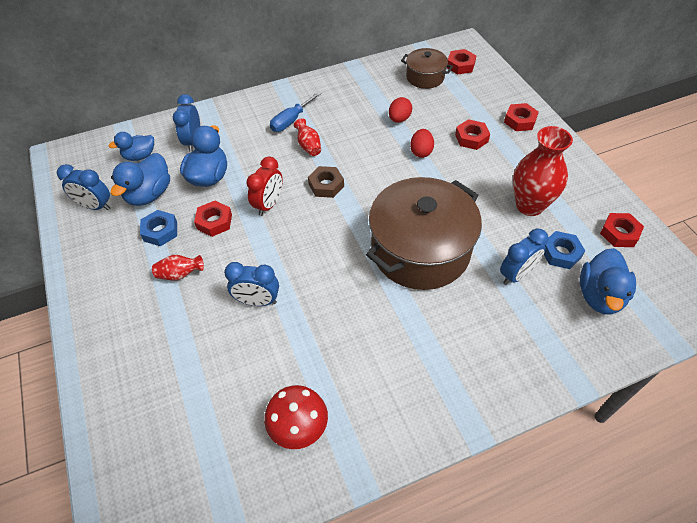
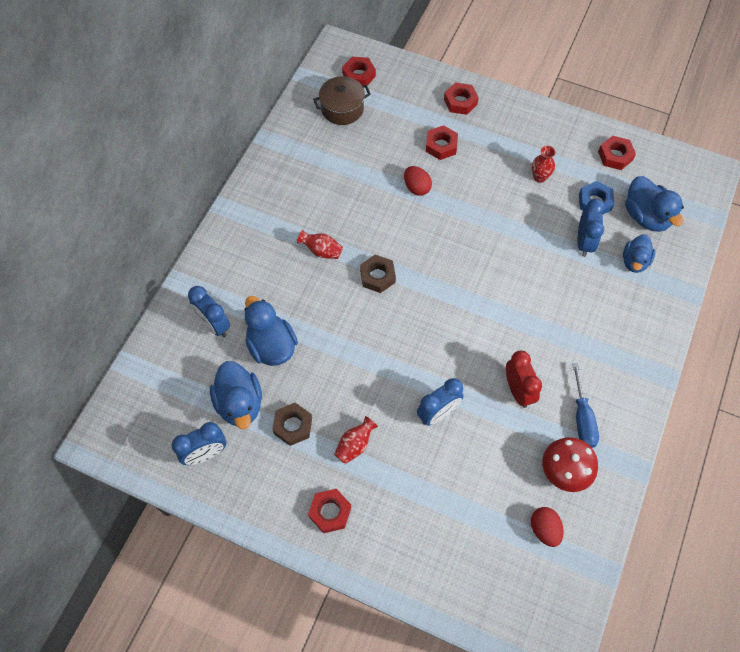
camera: 45 degrees left, 10 degrees up
blue duck [108,132,154,161] -> blue duck moved to [623,234,655,273]
blue nut [140,210,177,246] -> brown nut [273,403,312,446]
red nut [194,201,232,237] -> red nut moved to [308,489,351,533]
red clock [246,156,283,216] -> red clock moved to [506,351,542,408]
blue screwdriver [270,91,322,132] -> blue screwdriver moved to [572,363,599,448]
brown pot [366,177,482,290] -> none
red egg [389,97,412,123] -> red egg moved to [531,507,564,547]
red vase [513,126,573,216] -> red vase [532,146,555,183], size x0.49

